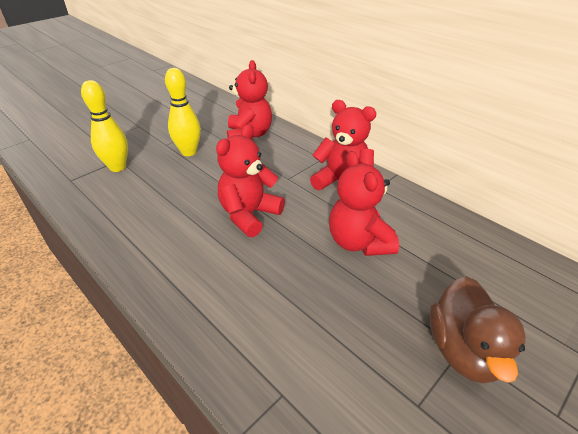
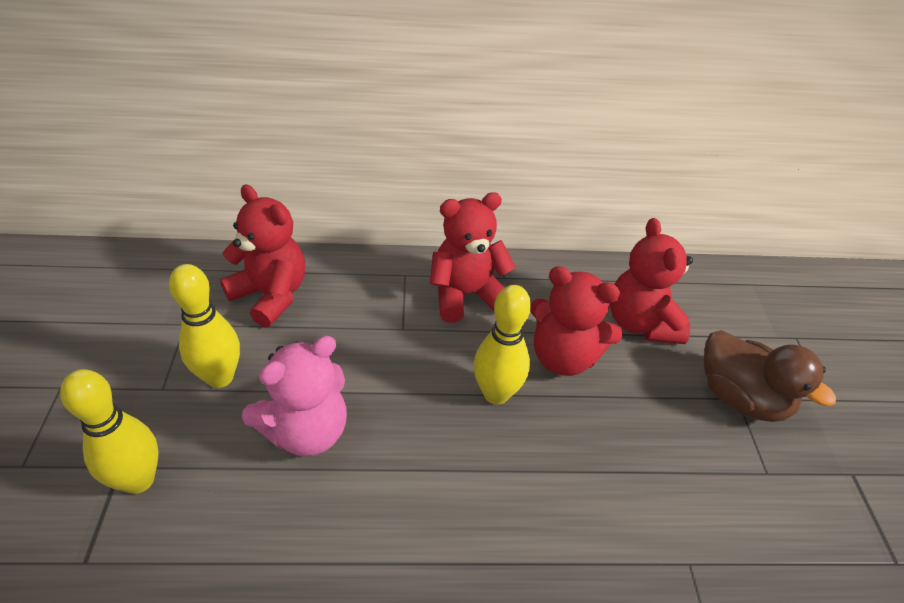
camera: 50 degrees left, 5 degrees up
red teddy bear [216,124,285,237] -> red teddy bear moved to [610,218,693,344]
none -> pink teddy bear [242,336,347,457]
none -> yellow bowling pin [473,285,531,405]

